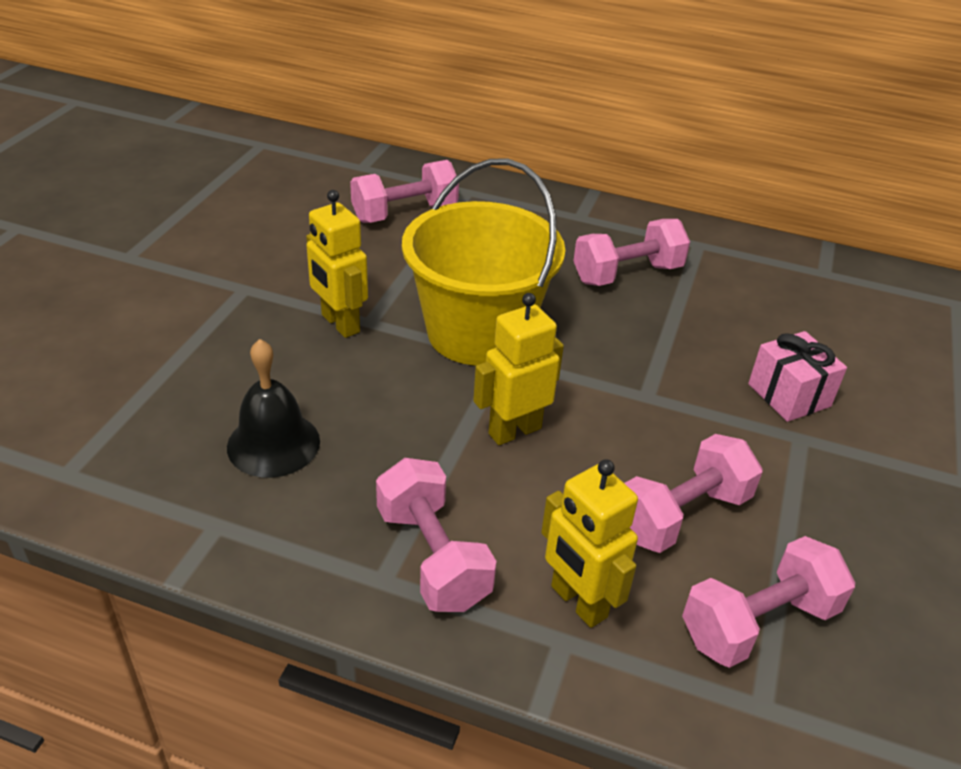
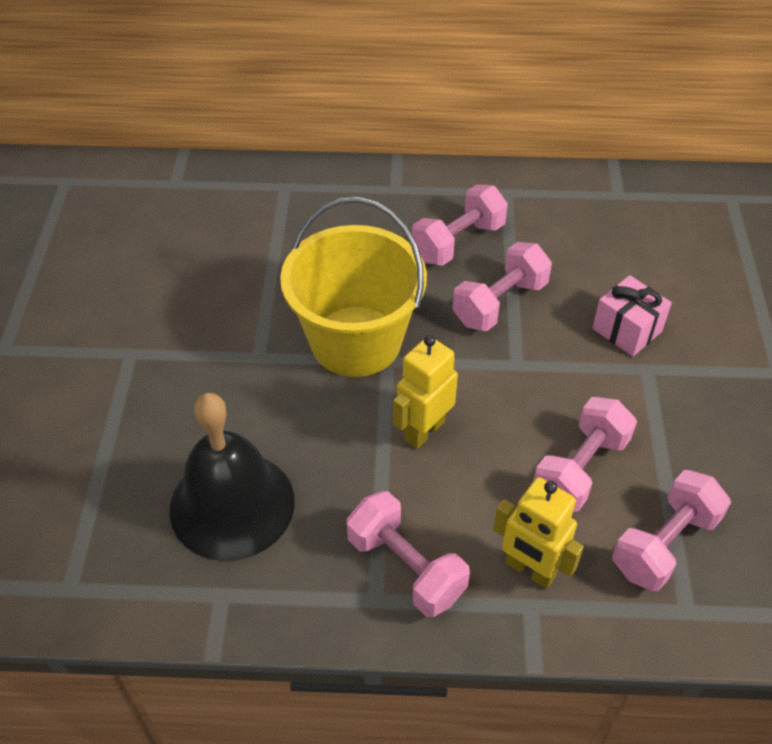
camera: 15 degrees left, 10 degrees up
black bell [227,339,320,478] -> black bell [170,393,295,561], size x1.55
yellow robot [306,190,368,338] -> none
pink dumbbell [350,160,459,223] -> pink dumbbell moved to [452,242,552,331]

